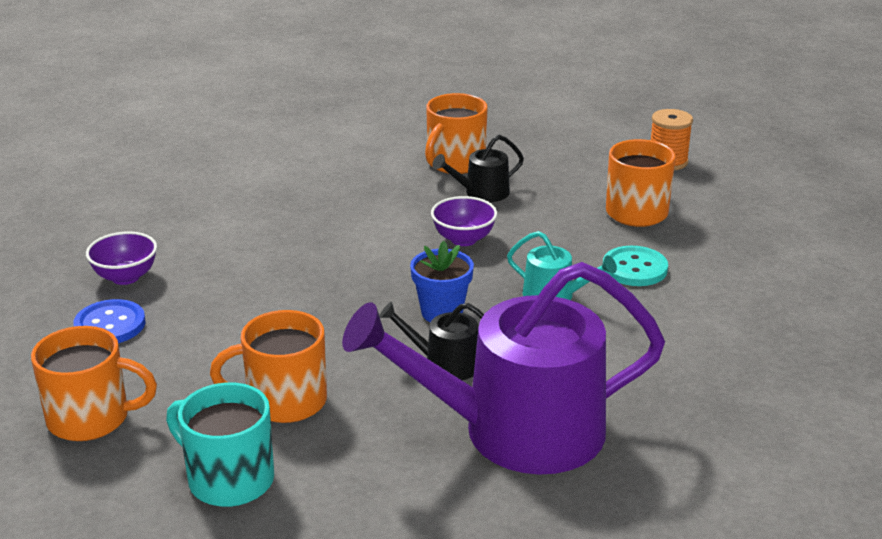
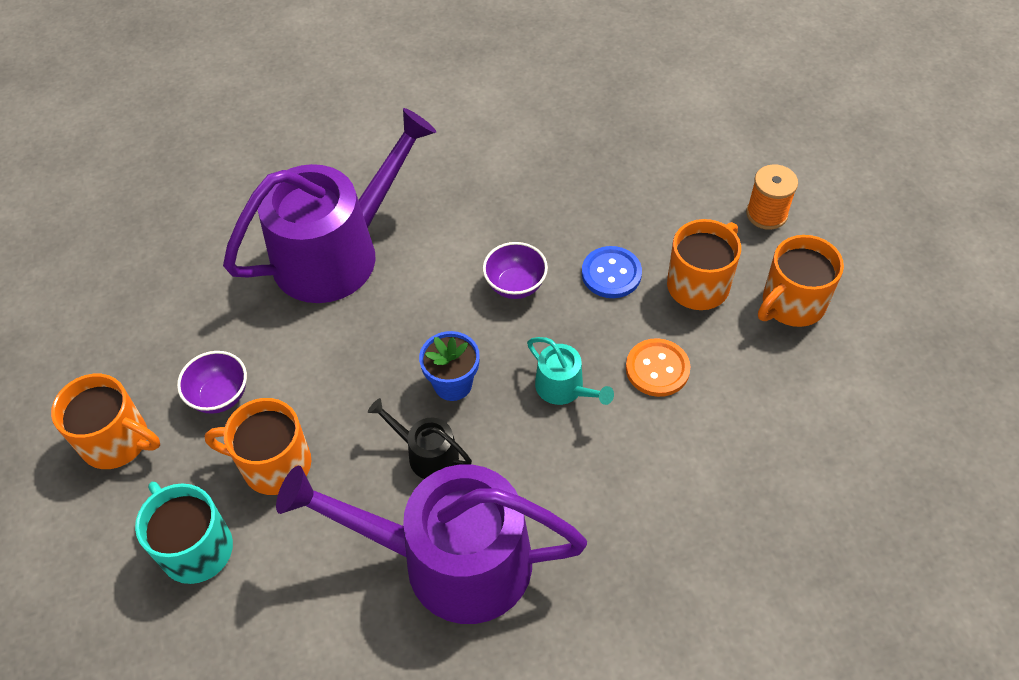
camera: 20 degrees right, 25 degrees up
blue button [74,299,146,343] -> blue button moved to [582,246,642,298]
purple bowl [86,231,157,285] -> purple bowl moved to [177,351,247,414]
orange mug [425,93,487,174] -> orange mug moved to [758,235,844,327]
black watering can [432,135,524,202] -> none
turquoise button [603,246,668,286] -> orange button [626,338,690,397]
none -> purple watering can [223,108,436,303]

